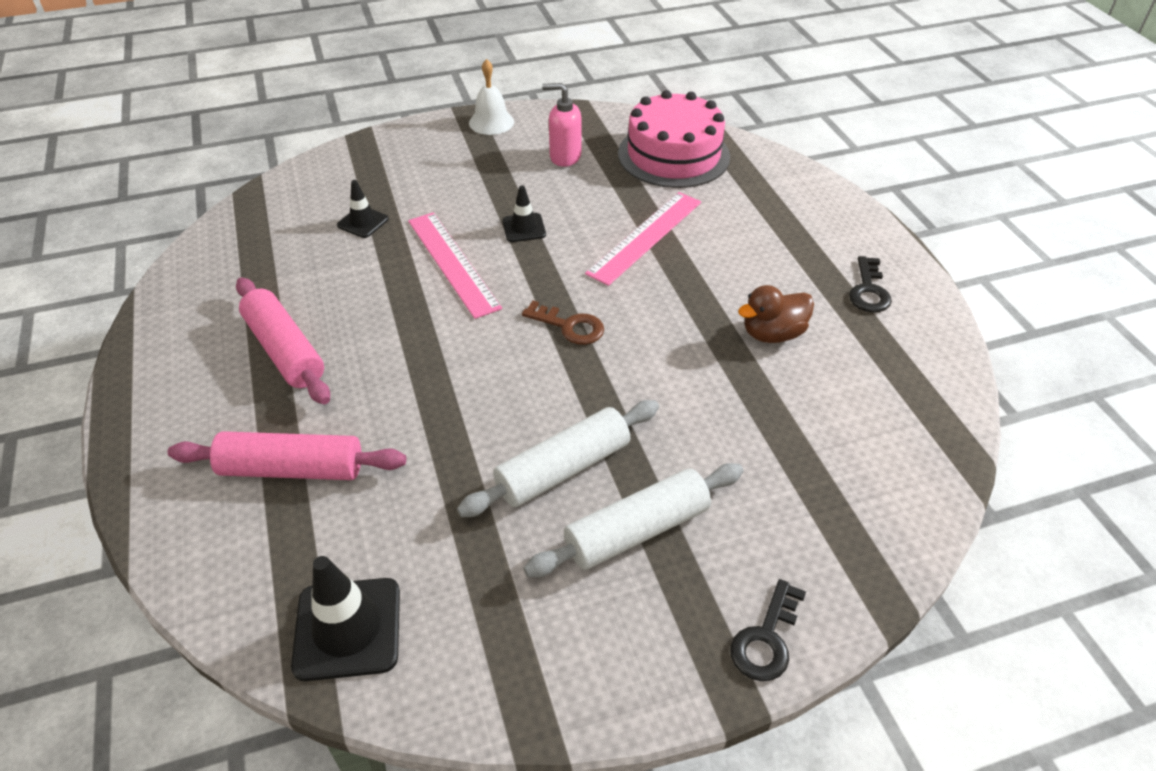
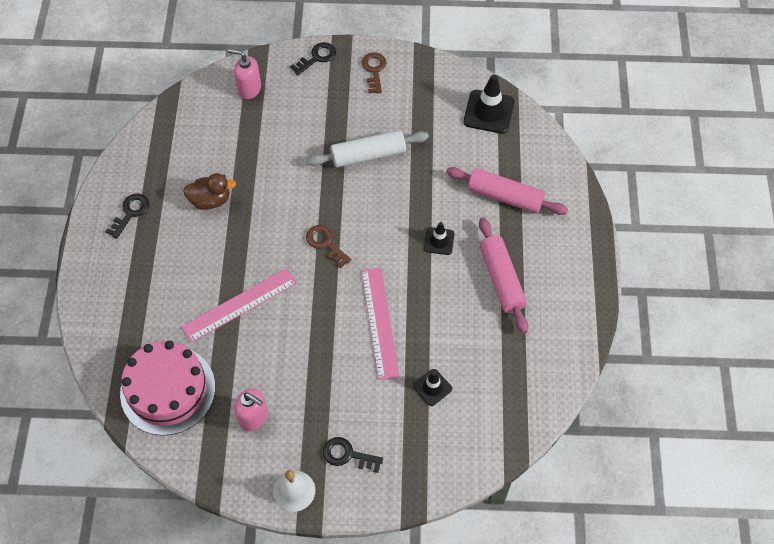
camera: 160 degrees left, 15 degrees up
black traffic cone [503,186,546,242] -> black traffic cone moved to [424,222,455,255]
white rolling pin [523,463,743,578] -> none
none -> pink soap dispenser [228,49,261,99]
none -> black key [323,437,383,473]
none -> brown key [362,52,387,94]

